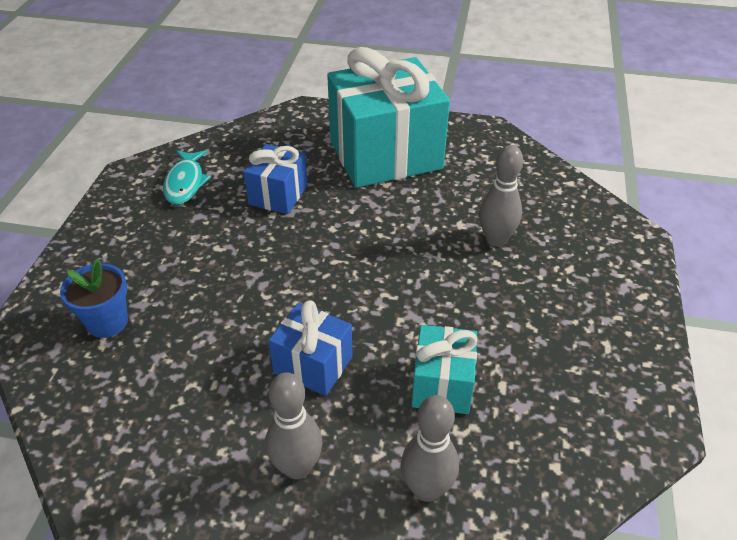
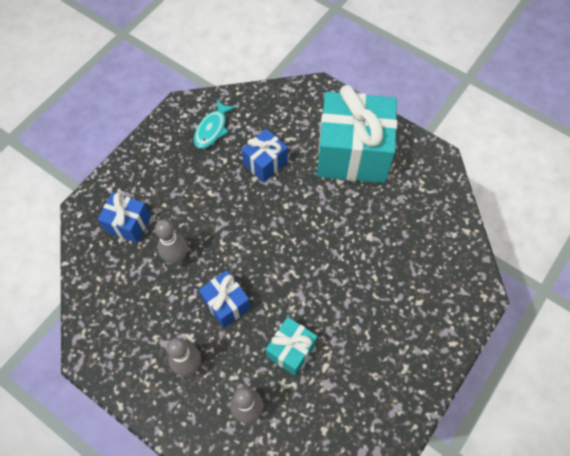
camera: 25 degrees right, 20 degrees up
blue flower pot [60,258,128,338] -> blue gift [98,192,151,243]
grey bowling pin [479,145,523,247] -> grey bowling pin moved to [155,220,188,264]

